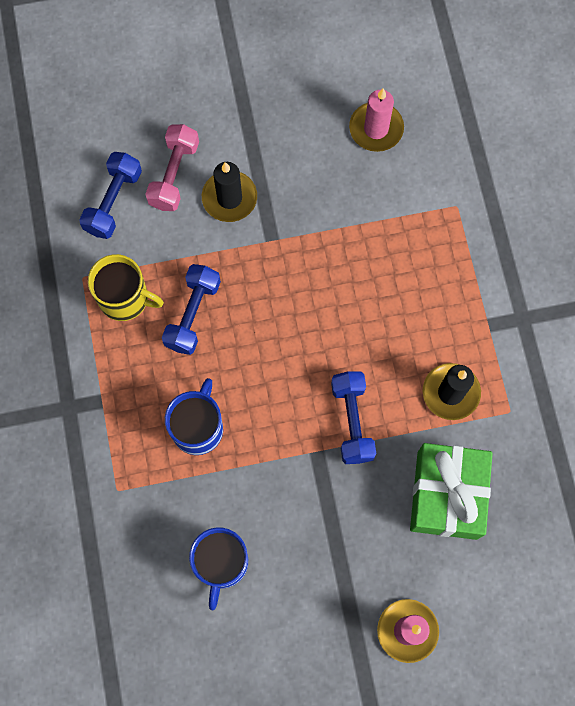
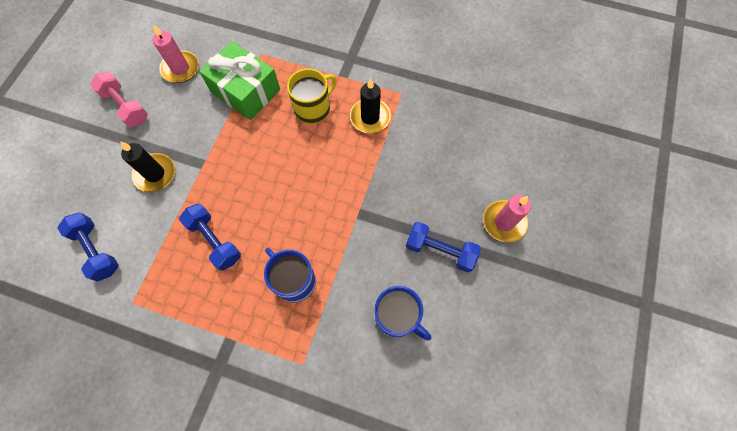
camera: 60 degrees left, 5 degrees down
yellow mug [88,254,164,321] -> yellow mug moved to [287,68,337,124]
pink dumbbell [145,124,199,211] -> pink dumbbell moved to [90,72,148,127]
blue dumbbell [331,371,376,464] -> blue dumbbell moved to [406,222,481,272]
green gift [410,443,493,540] -> green gift moved to [199,41,280,120]

